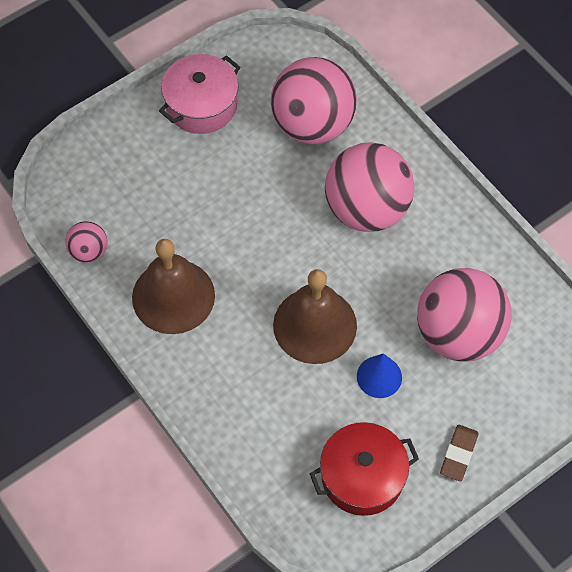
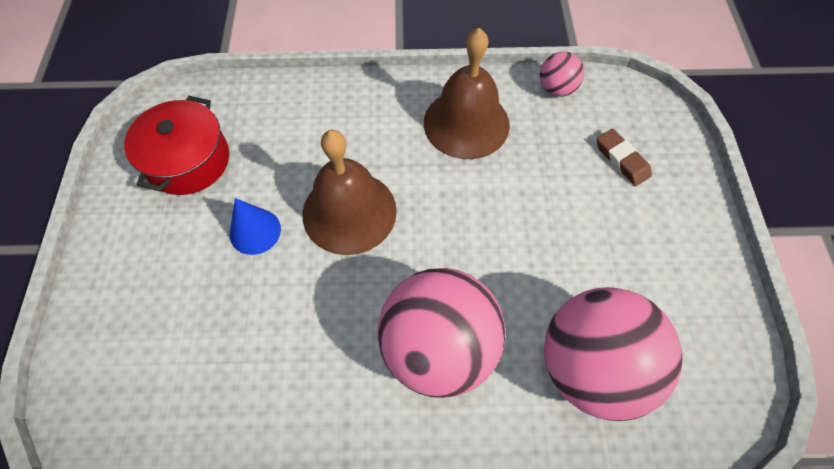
camera: 125 degrees right, 0 degrees up
pink pot [159,54,240,134] -> none
pink ball [417,268,512,362] -> none
brown eraser [440,425,479,481] -> brown eraser moved to [597,129,652,186]

